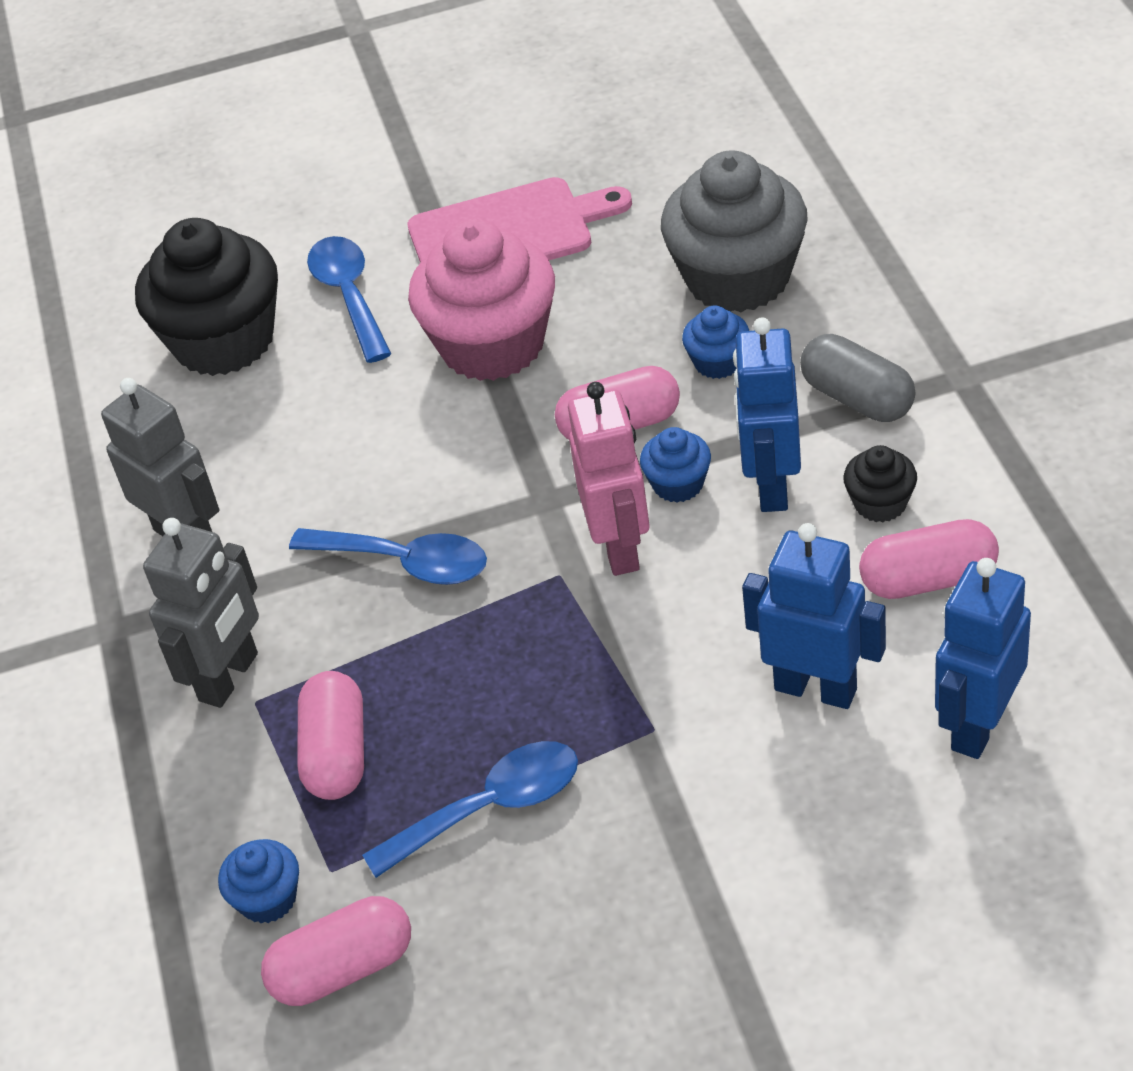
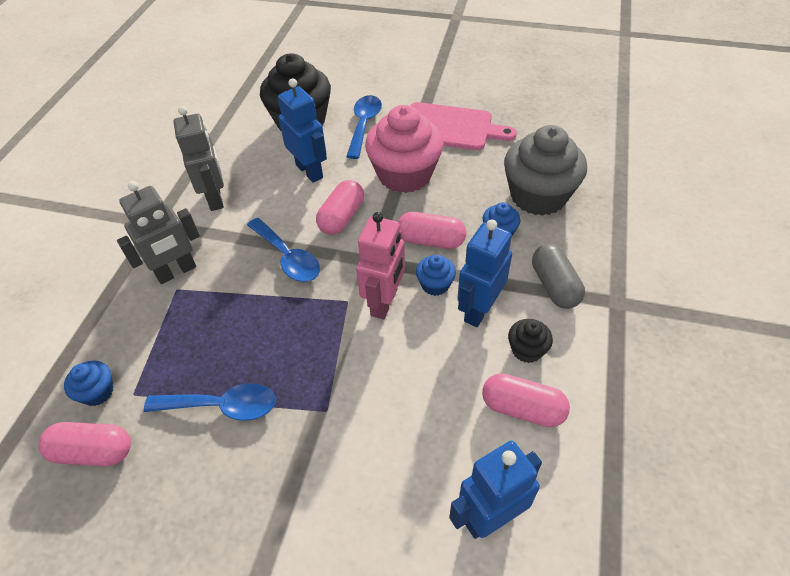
camera: 25 degrees right, 5 degrees up
pink capsule [297,671,364,800] -> pink capsule moved to [316,180,364,235]
blue robot [742,523,886,709] -> blue robot moved to [278,78,327,183]

